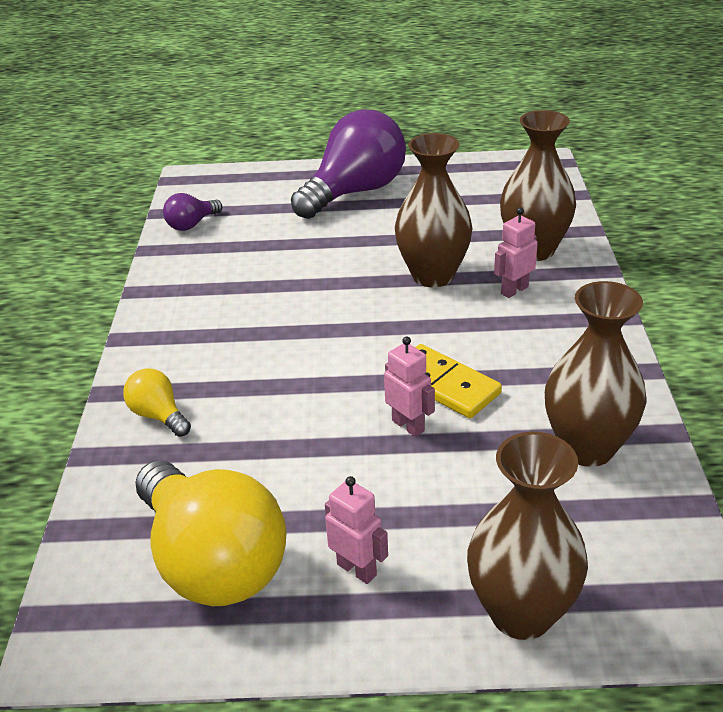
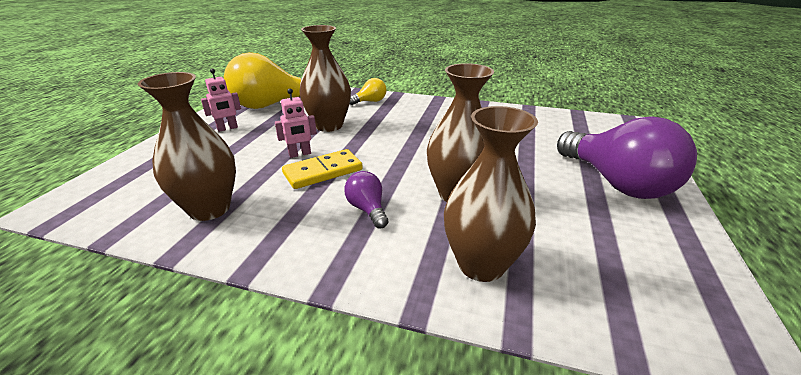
camera: 105 degrees right, 5 degrees down
purple light bulb [163,193,222,231] -> purple light bulb moved to [344,171,388,229]
brown vase [467,432,588,640] -> brown vase moved to [299,25,351,132]
pink robot [494,207,538,298] -> none

